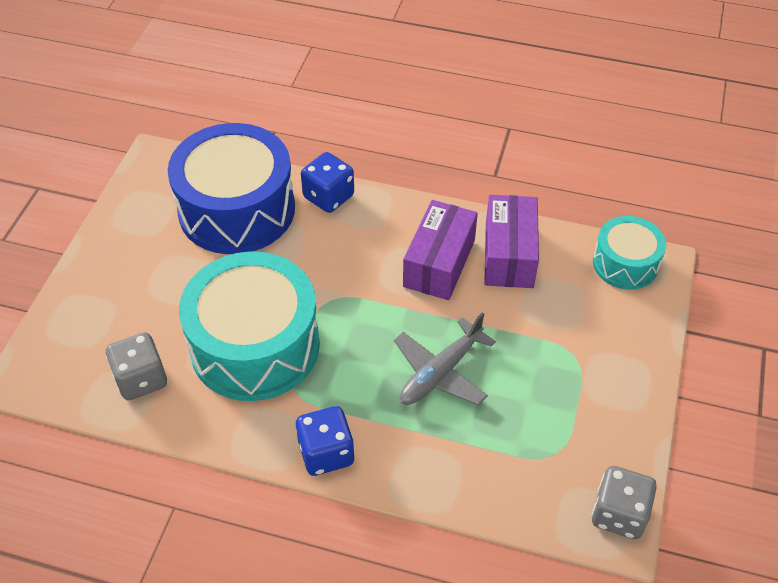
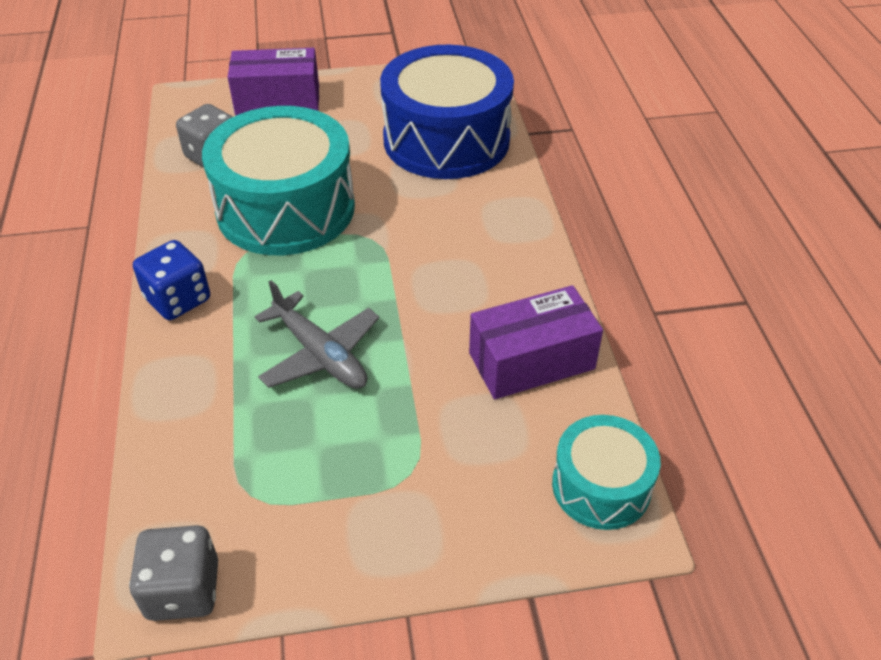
camera: 65 degrees right, 5 degrees down
blue dice [301,152,354,213] -> none
grey plane [394,312,496,405] -> grey plane turned 150 degrees counterclockwise [255,280,379,389]
purple box [403,200,478,300] -> purple box moved to [228,48,319,115]

